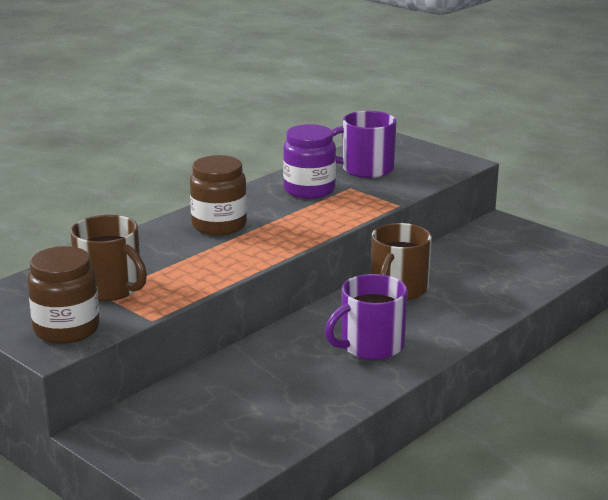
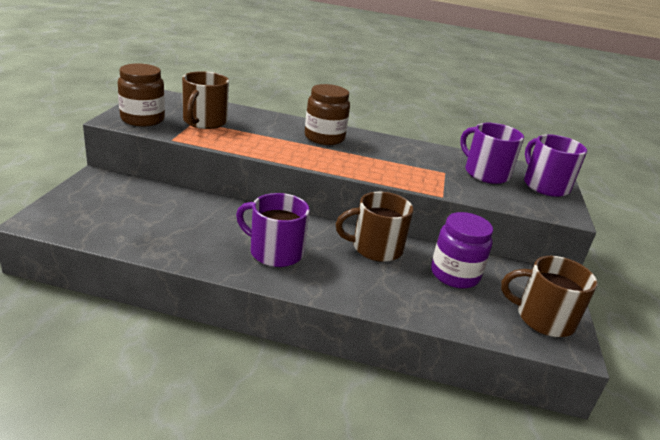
camera: 55 degrees right, 5 degrees up
purple jar [283,124,336,199] -> purple jar moved to [431,212,493,288]
none -> brown mug [501,256,597,337]
none -> purple mug [524,134,587,197]

